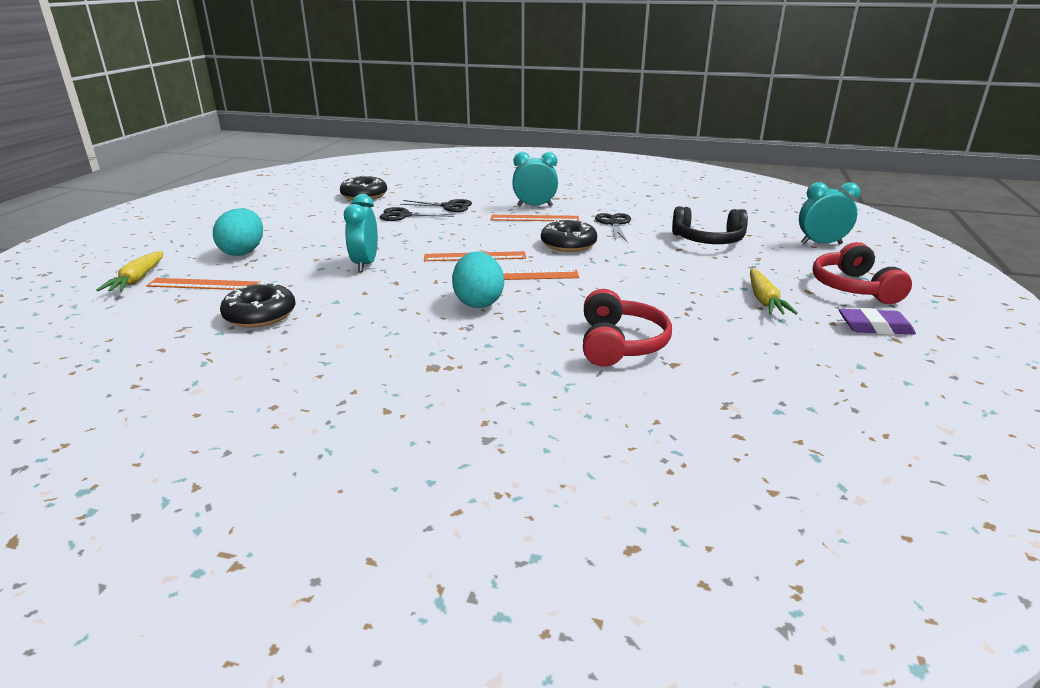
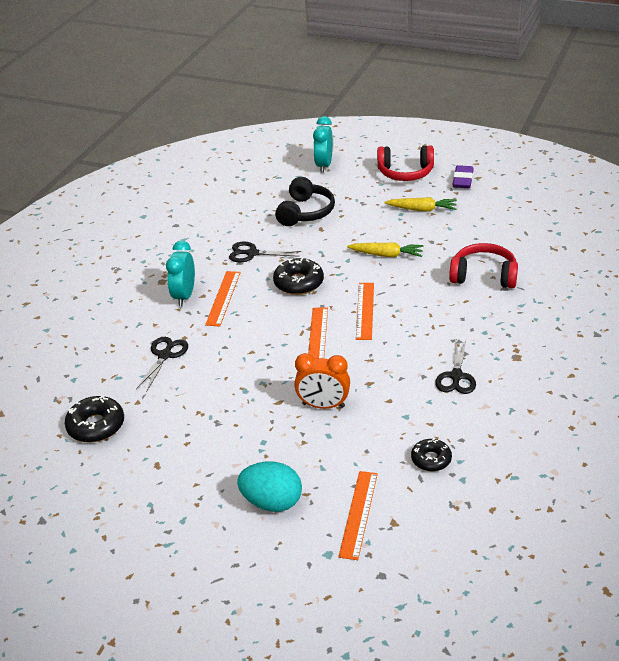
camera: 80 degrees left, 10 degrees up
yellow carrot [96,251,164,292] -> yellow carrot moved to [347,242,424,257]
black donut [220,281,295,328] -> black donut [411,438,452,471], size x0.65
turquoise clock [344,194,378,272] -> orange clock [294,353,350,409]
black scissors [380,207,455,221] -> black scissors moved to [435,338,476,394]
turquoise egg [452,251,504,308] -> none

